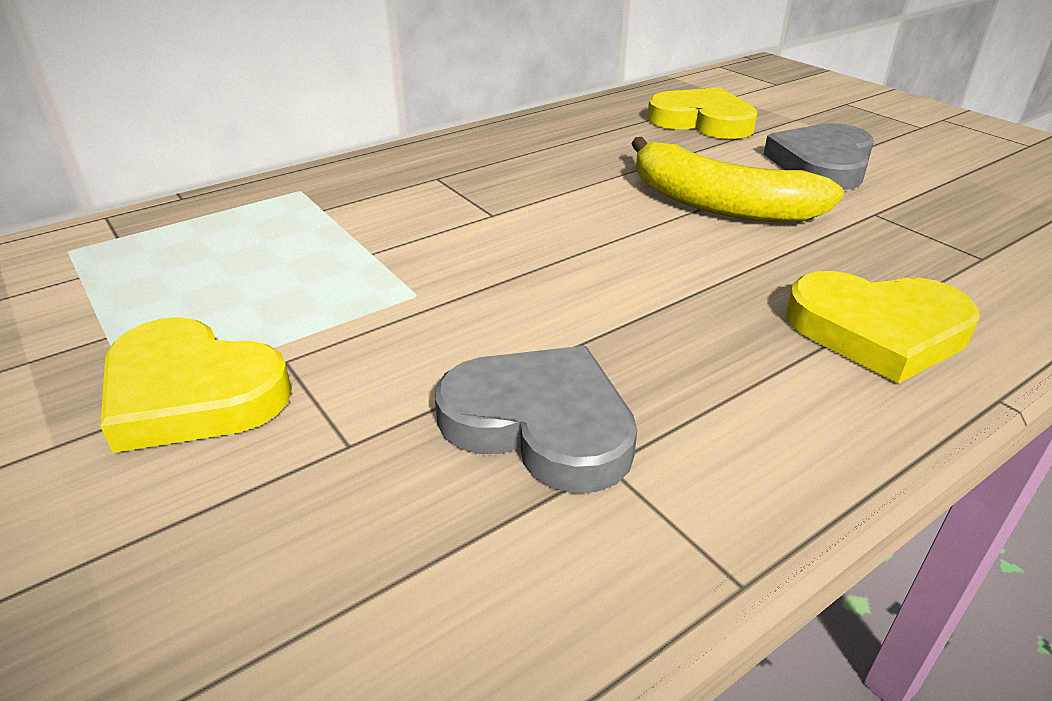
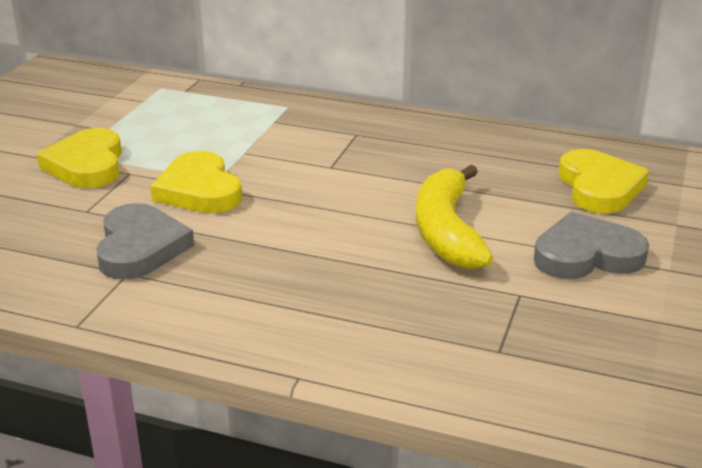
camera: 55 degrees right, 5 degrees down
yellow heart [786,271,980,384] -> yellow heart moved to [151,151,242,213]

